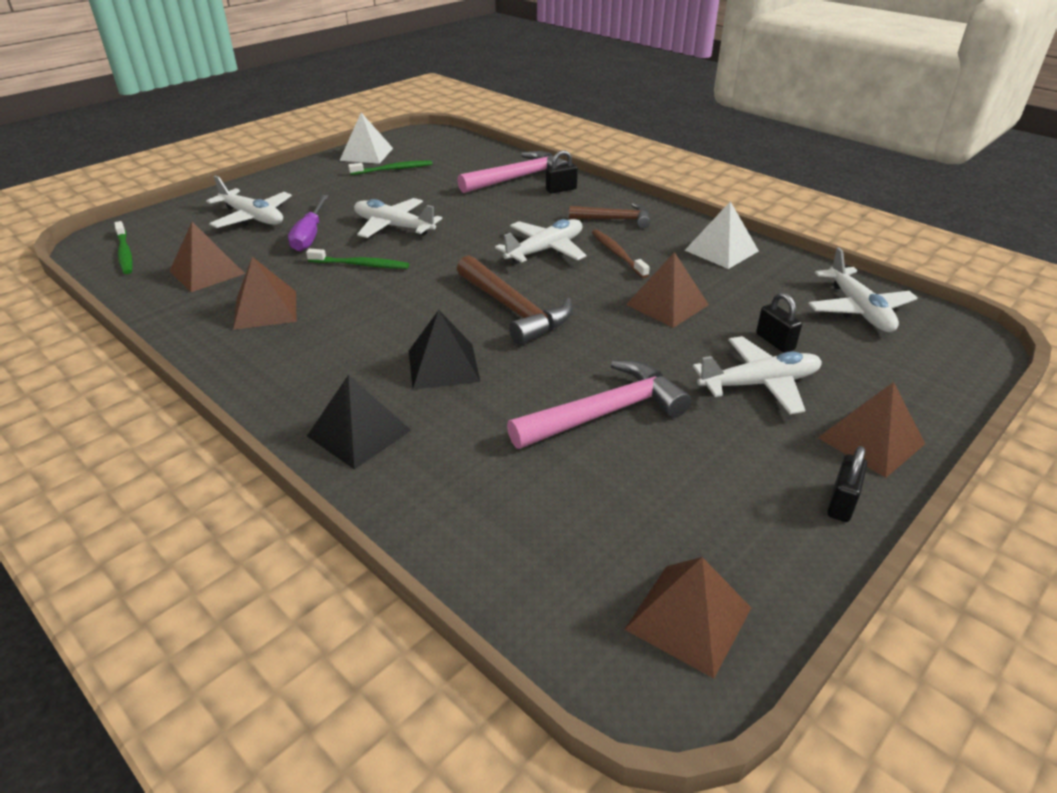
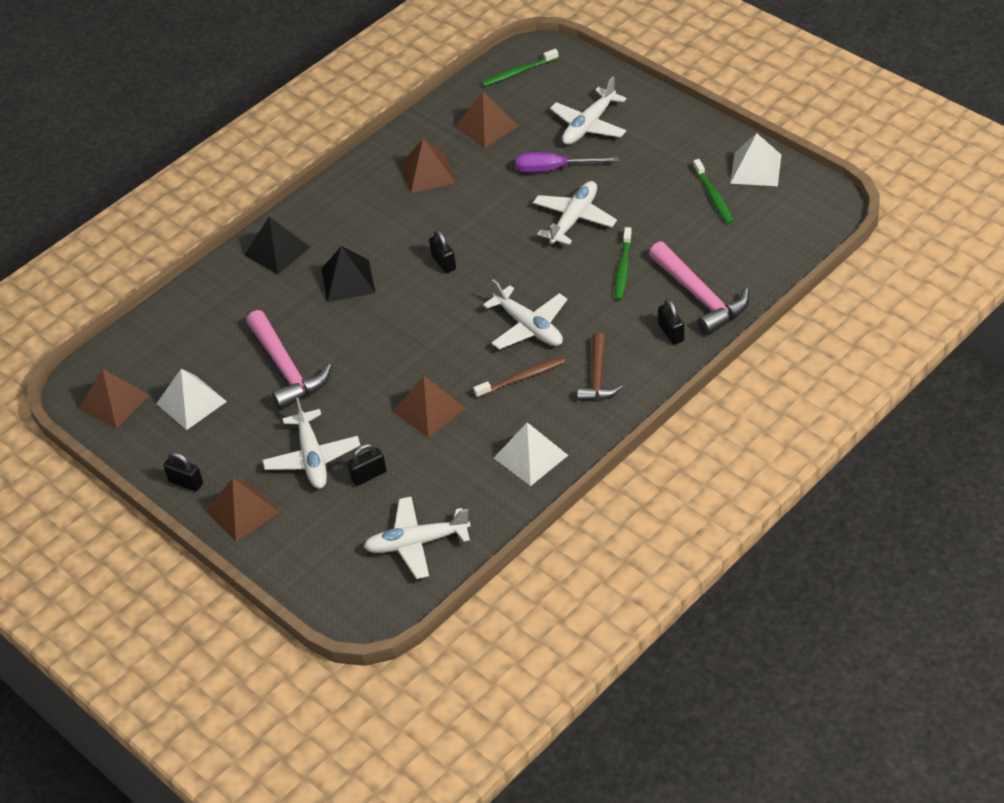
camera: 95 degrees right, 10 degrees up
green toothbrush [306,249,409,269] -> green toothbrush moved to [615,227,632,300]
brown hammer [457,255,573,345] -> none
none -> white pyramid [157,369,227,430]
none -> black padlock [429,230,456,273]

